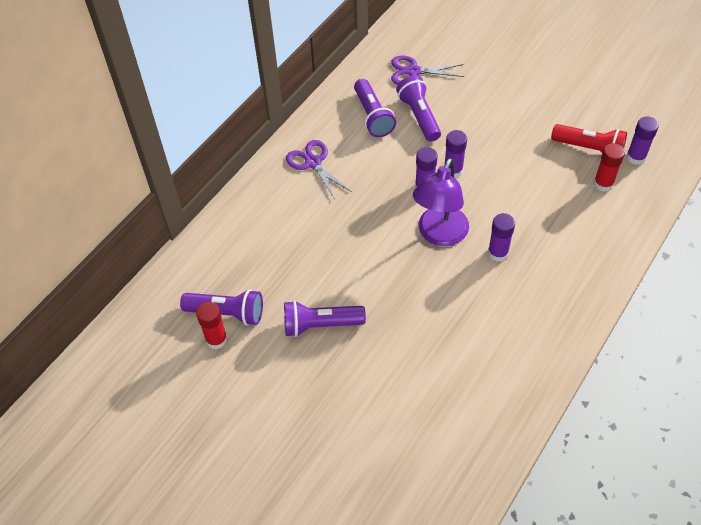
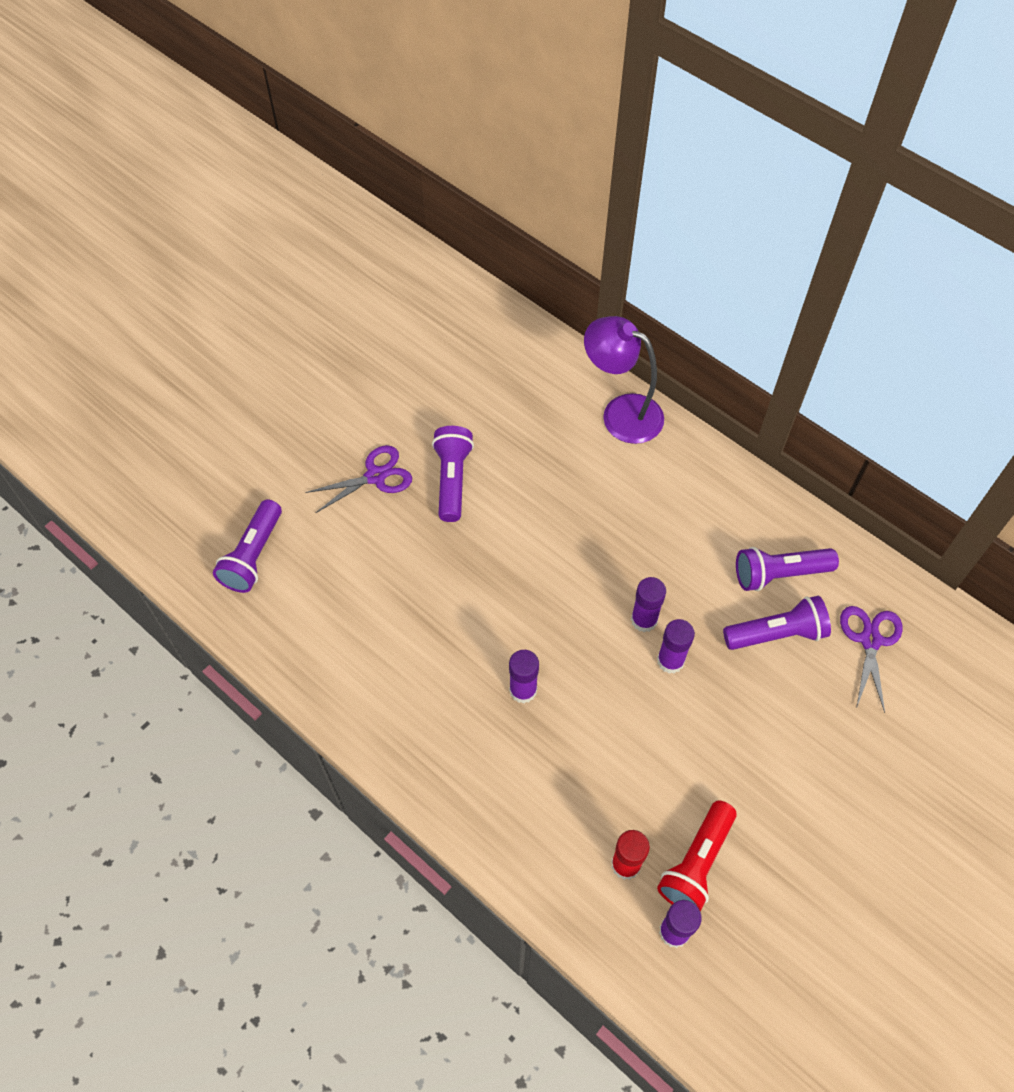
camera: 95 degrees right, 5 degrees up
purple flashlight [180,289,263,326] -> purple flashlight moved to [213,499,282,593]
red glue stick [196,302,228,349] -> none
purple scissors [286,140,352,200] -> purple scissors moved to [305,445,412,513]
purple lamp [413,158,469,246] -> purple lamp moved to [584,316,664,444]

